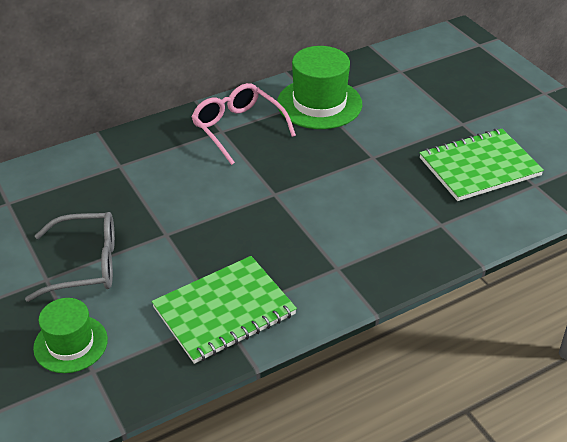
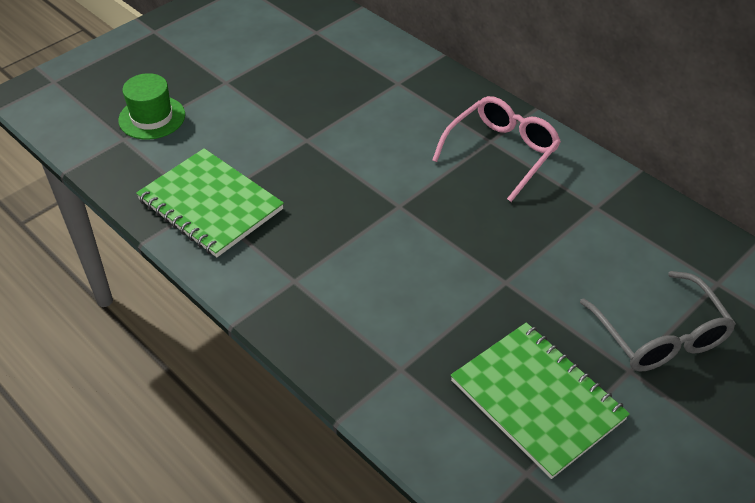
camera: 75 degrees right, 5 degrees up
grey glasses [25,212,115,302] -> grey glasses moved to [580,271,736,371]
green hat [277,46,362,129] -> none

